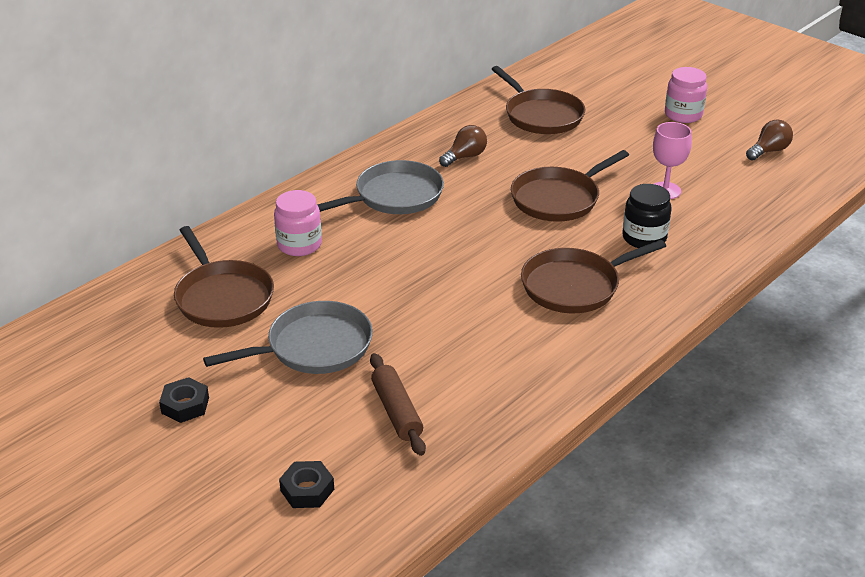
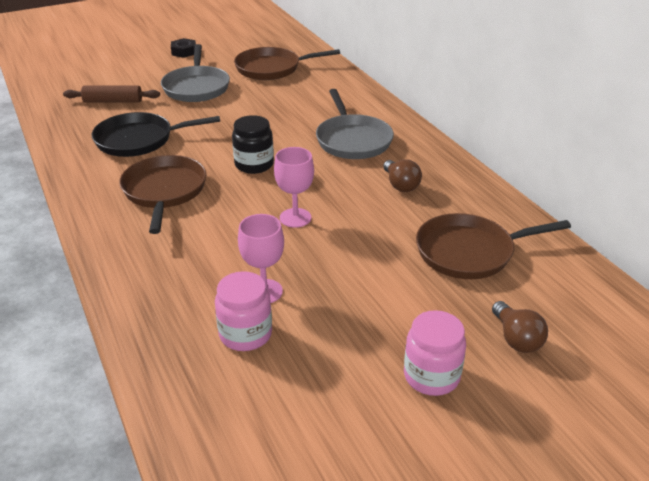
camera: 110 degrees right, 0 degrees up
pink jar [274,190,322,256] -> pink jar moved to [215,271,272,351]
black nut [279,461,334,508] -> none
brown pan [511,150,629,222] -> pink goblet [274,147,314,228]
black jar [622,184,672,248] -> black jar moved to [232,115,274,174]
brown light bulb [746,119,793,160] -> brown light bulb moved to [492,301,548,353]
none -> black pan [92,112,220,157]

